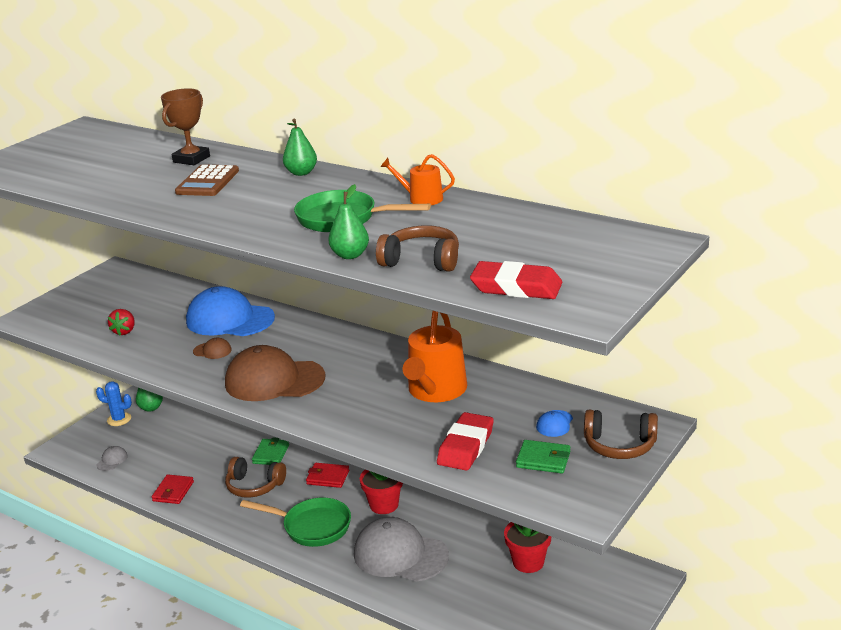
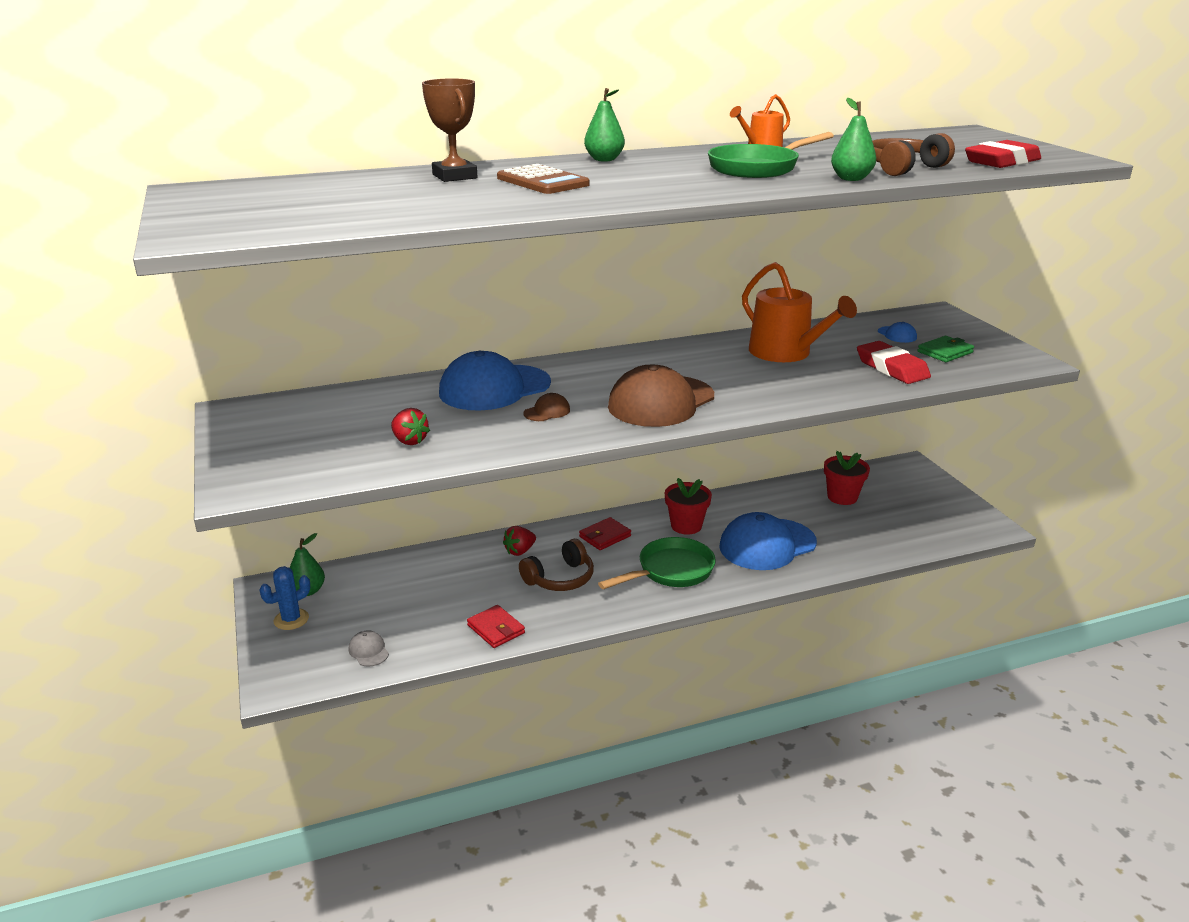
camera: 55 degrees left, 0 degrees up
green wallet [252,437,289,465] -> red strawberry [503,526,536,556]
grey cap [354,517,449,582] -> blue cap [719,512,817,570]
brown headphones [584,410,658,459] -> none

